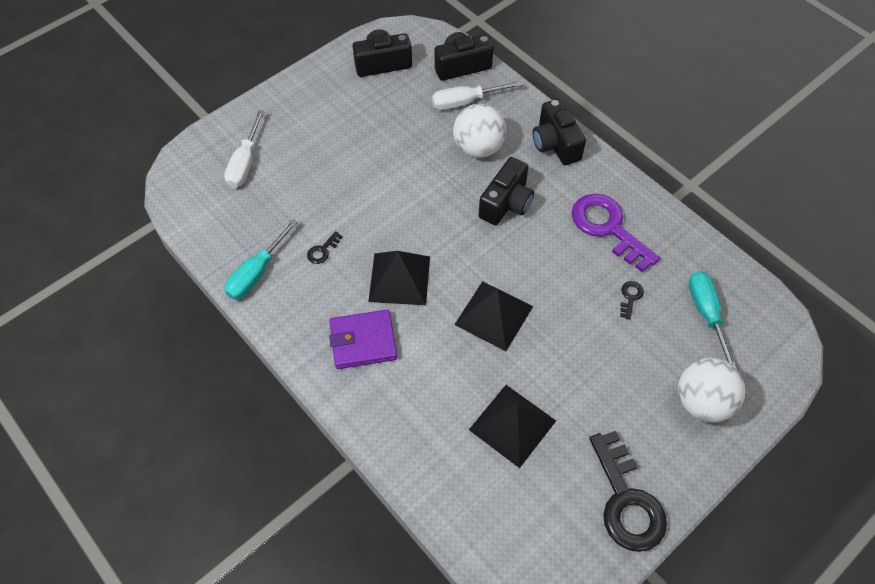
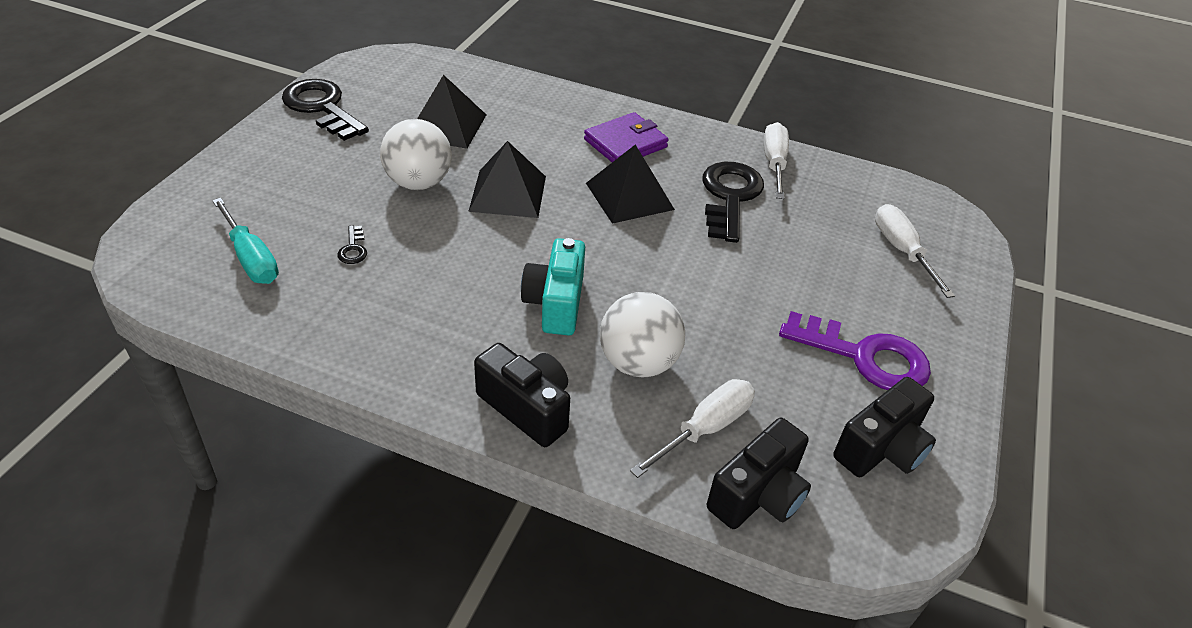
camera: 150 degrees right, 15 degrees down
turquoise screwdriver [225,219,298,300] -> white screwdriver [764,122,789,199]
black key [307,231,343,264] -> black key [702,162,764,243], size x2.43
black camera [479,157,534,225] -> turquoise camera [521,238,585,335]
purple key [572,194,660,272] -> purple key moved to [779,311,931,390]
white ball [678,358,745,422] -> white ball moved to [380,119,452,190]

